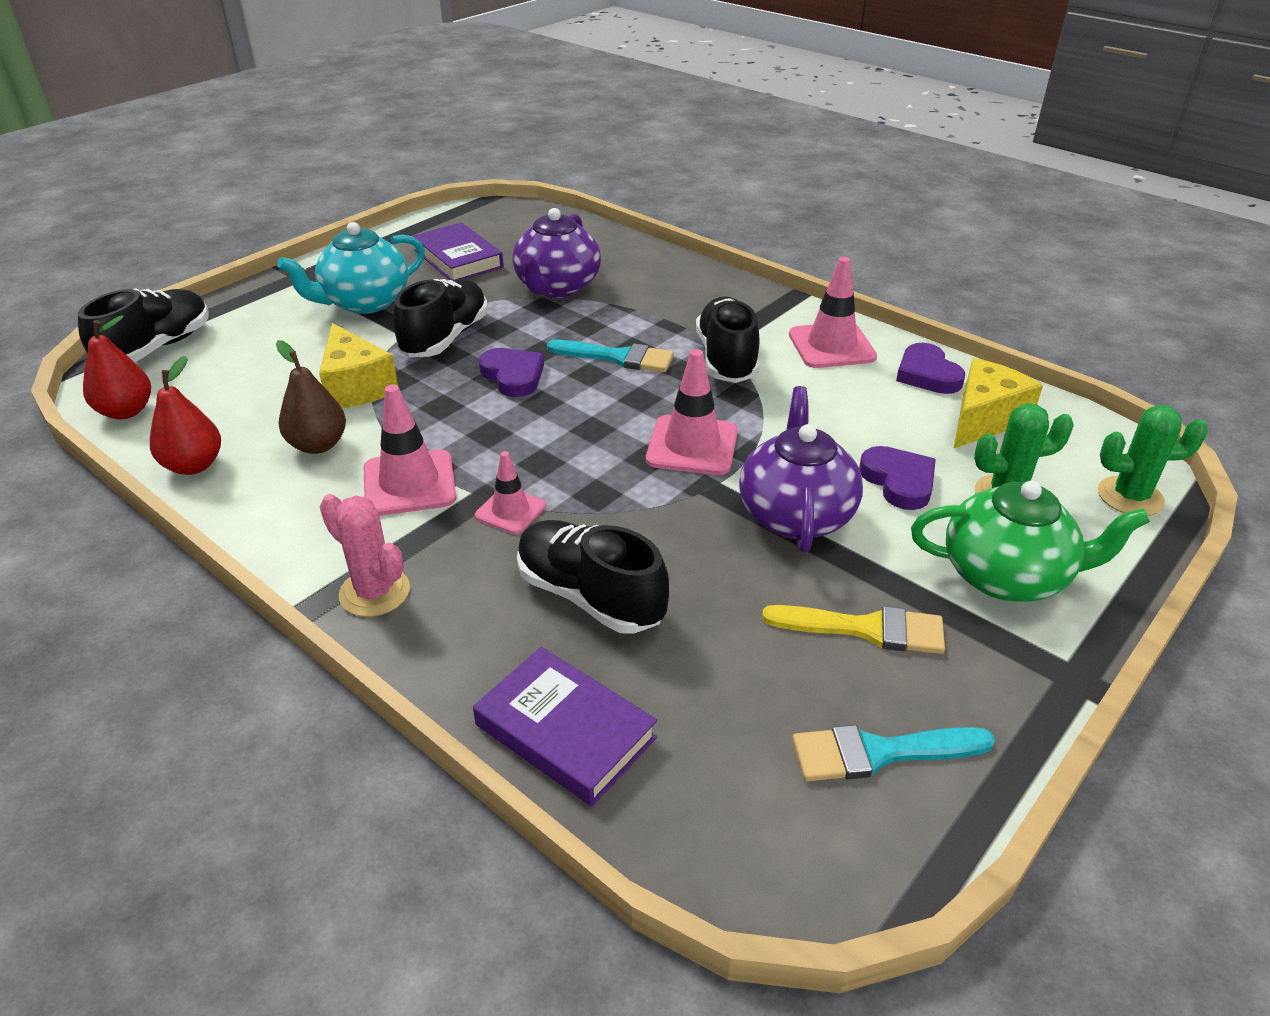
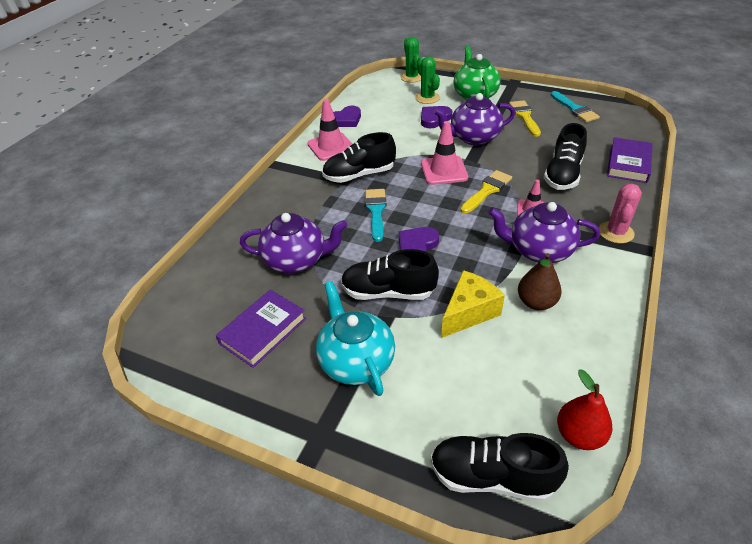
camera: 105 degrees left, 5 degrees up
red pear [150,356,221,475] -> none
turquoise teapot [277,222,425,314] -> turquoise teapot turned 150 degrees counterclockwise [316,281,395,396]
pink traffic cone [364,385,456,516] -> purple teapot [488,202,600,263]
yellow cheese [953,358,1043,449] -> none
none -> yellow brush [460,170,512,214]

